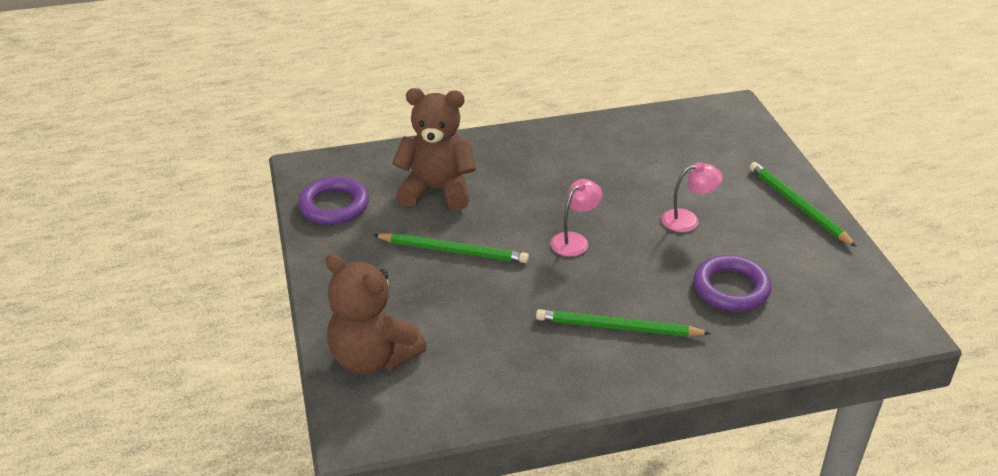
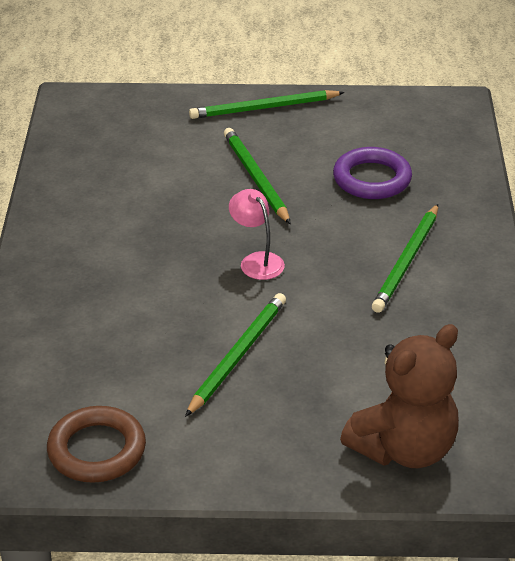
camera: 75 degrees left, 0 degrees up
purple ring [298,176,369,225] -> brown ring [47,406,146,483]
brown teddy bear [392,88,477,210] -> none
pink lamp [662,162,723,232] -> green pencil [224,128,291,224]

